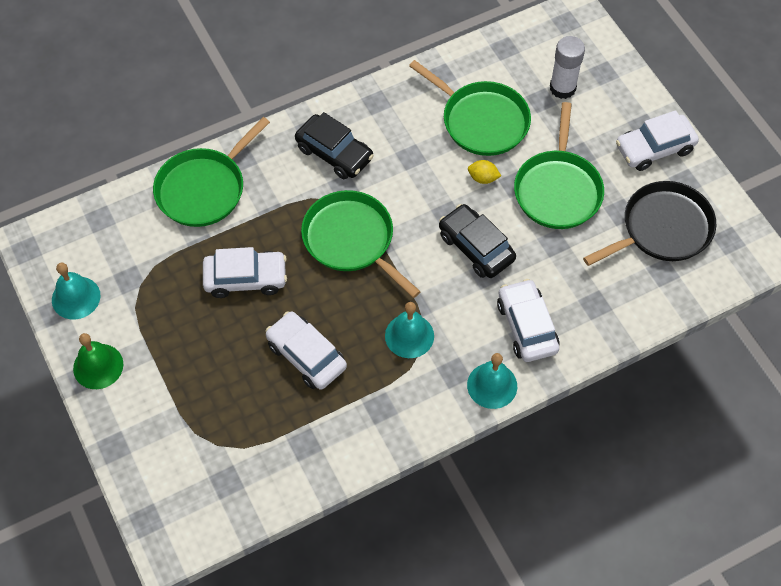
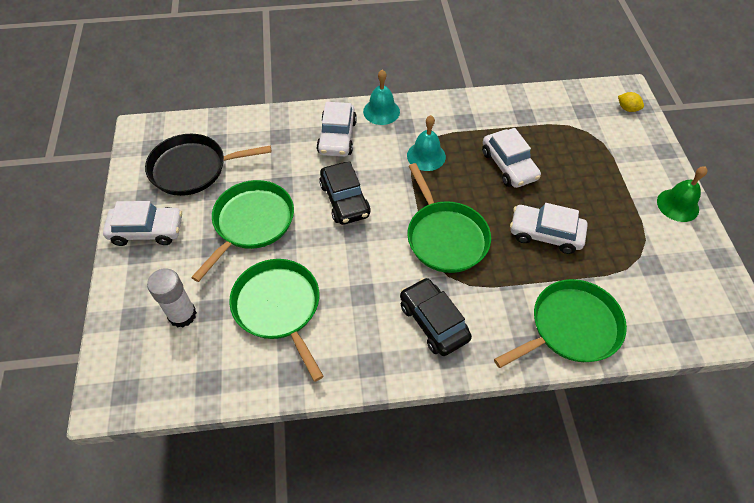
camera: 160 degrees left, 5 degrees down
turquoise bell [52,262,101,320] -> none
yellow lemon [468,160,501,184] -> yellow lemon moved to [618,92,644,112]

